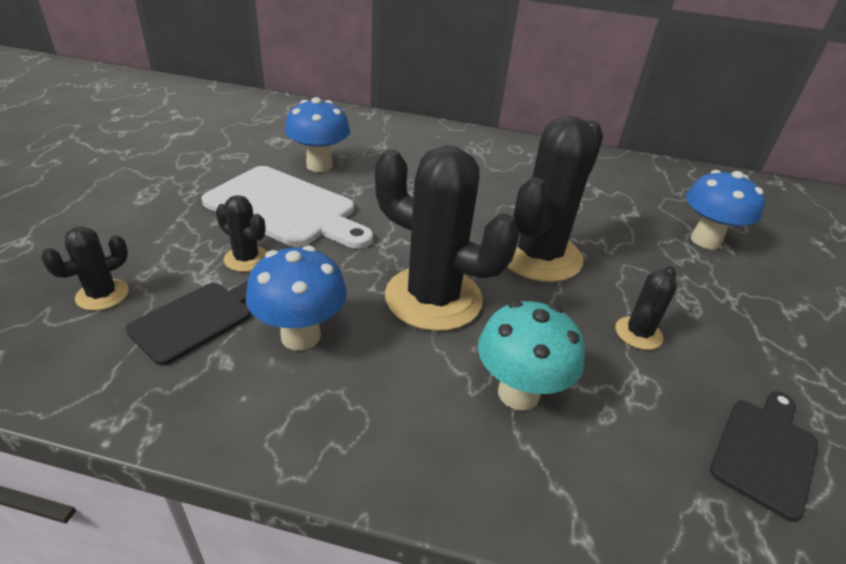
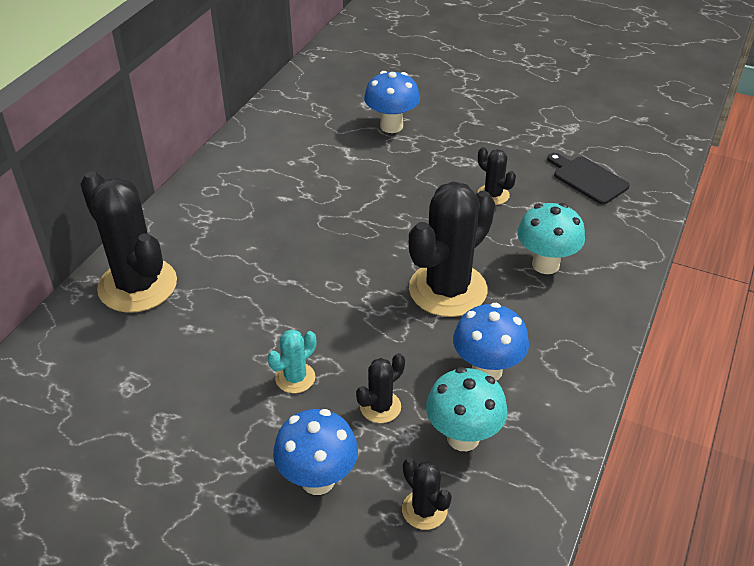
camera: 75 degrees left, 5 degrees up
black cutting board [126,281,251,366] -> turquoise mushroom [426,367,508,451]
white cutting board [201,166,373,249] -> turquoise cactus [268,329,316,393]
blue mushroom [285,97,350,172] -> blue mushroom moved to [273,409,358,495]
black cactus [507,116,603,282] -> black cactus moved to [80,171,177,313]

